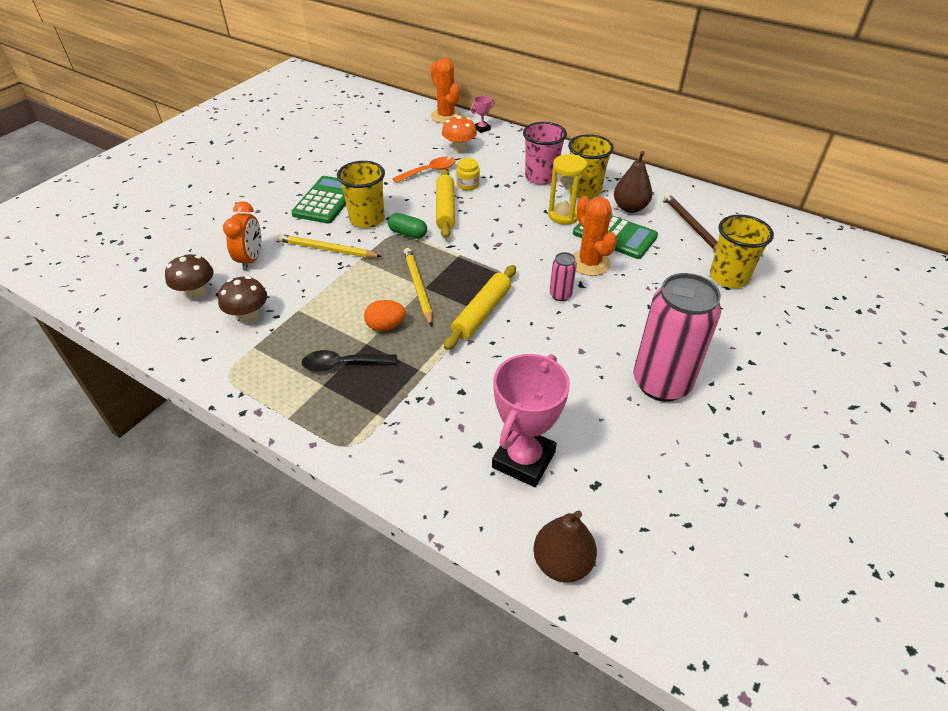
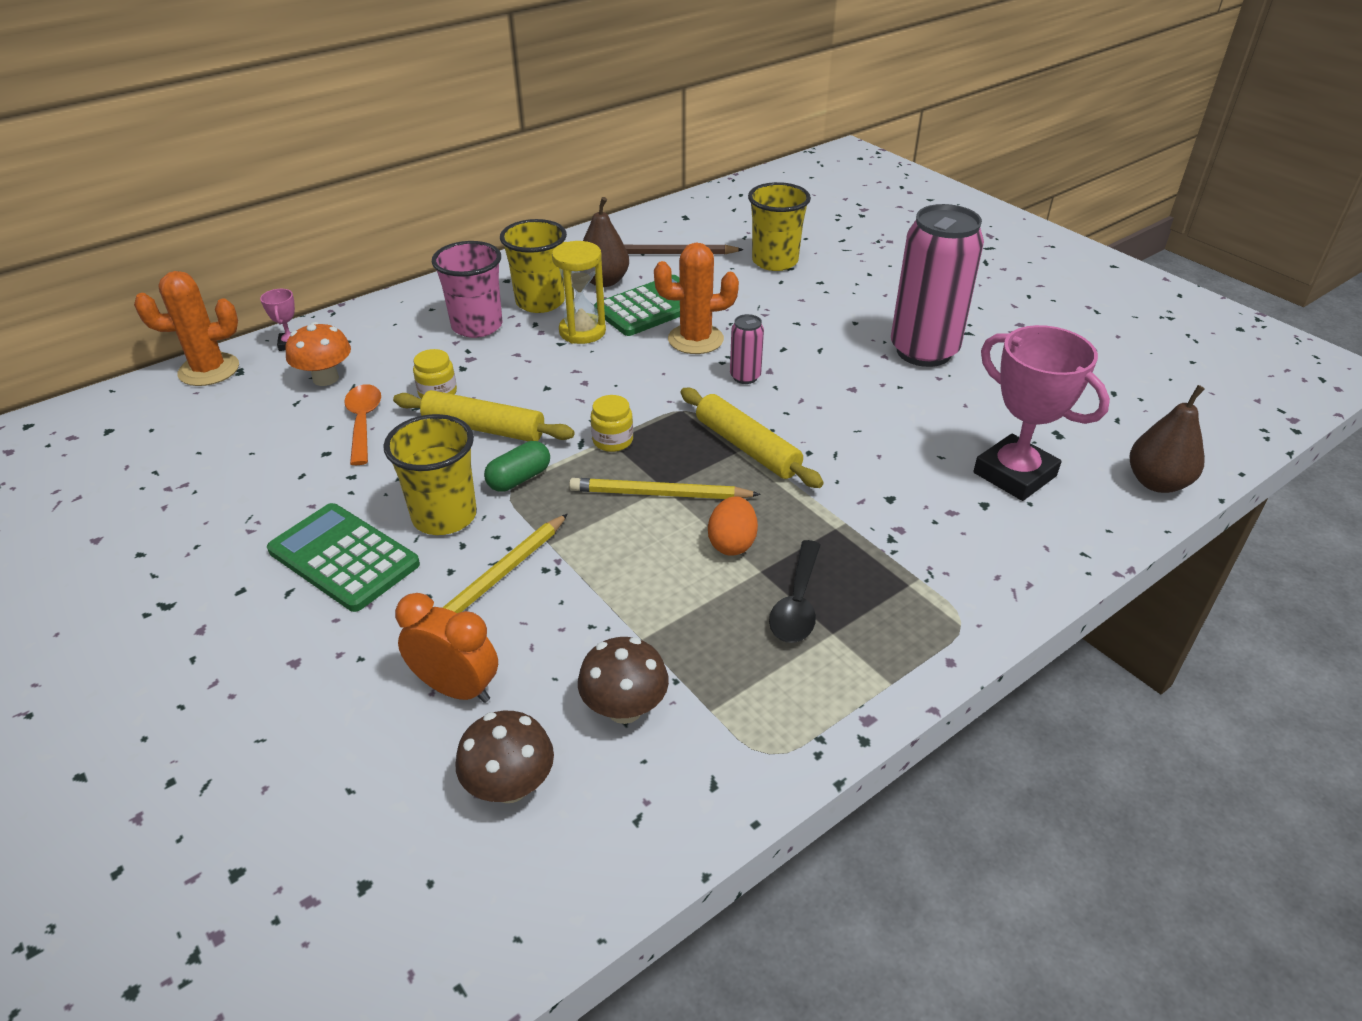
camera: 70 degrees left, 5 degrees down
none -> yellow jar [591,395,633,452]

